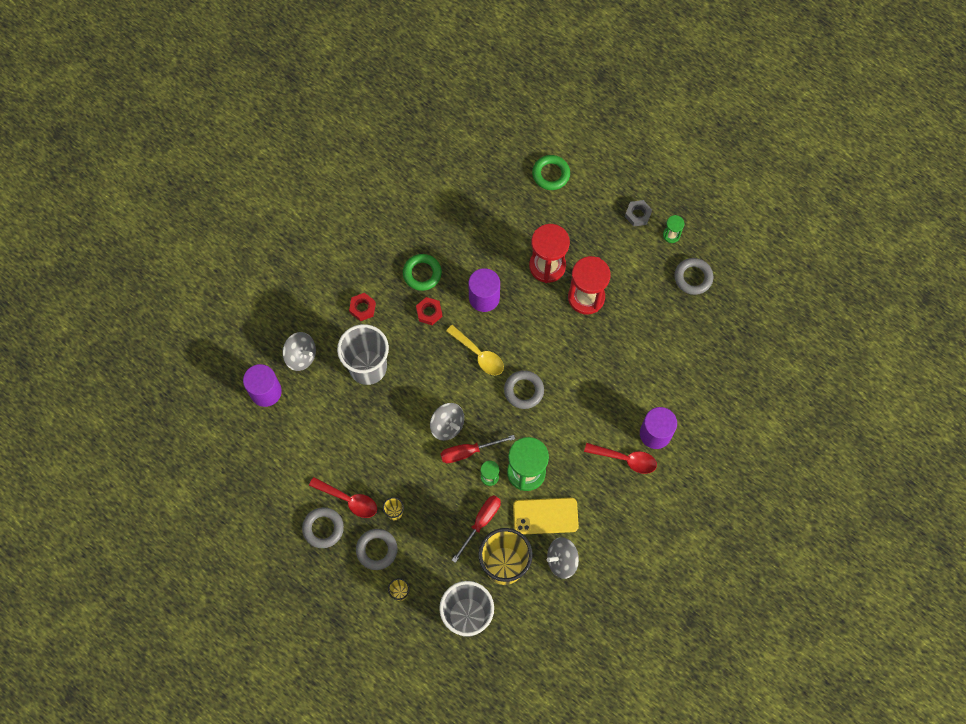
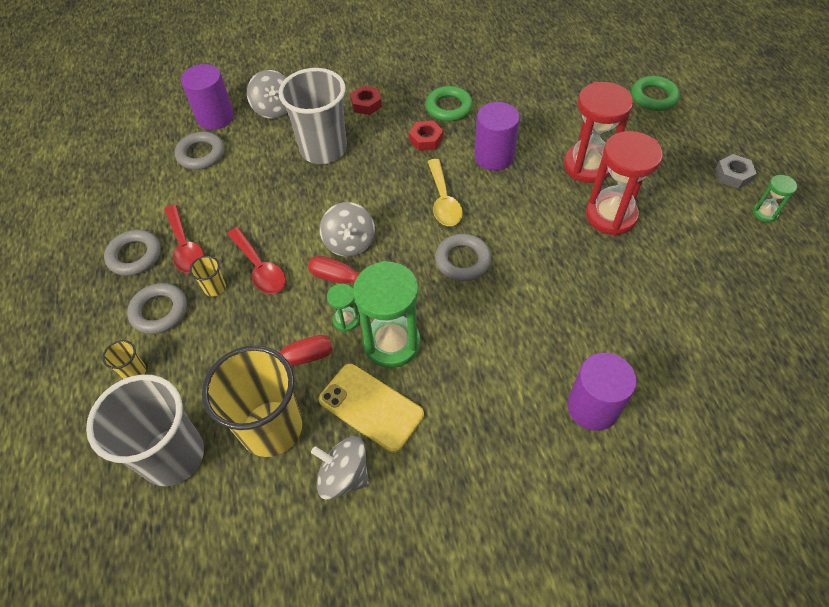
camera: 40 degrees right, 15 degrees down
red spoon [584,443,657,474] -> red spoon moved to [227,227,286,294]
grey ring [674,258,713,295] -> grey ring moved to [175,132,224,170]

